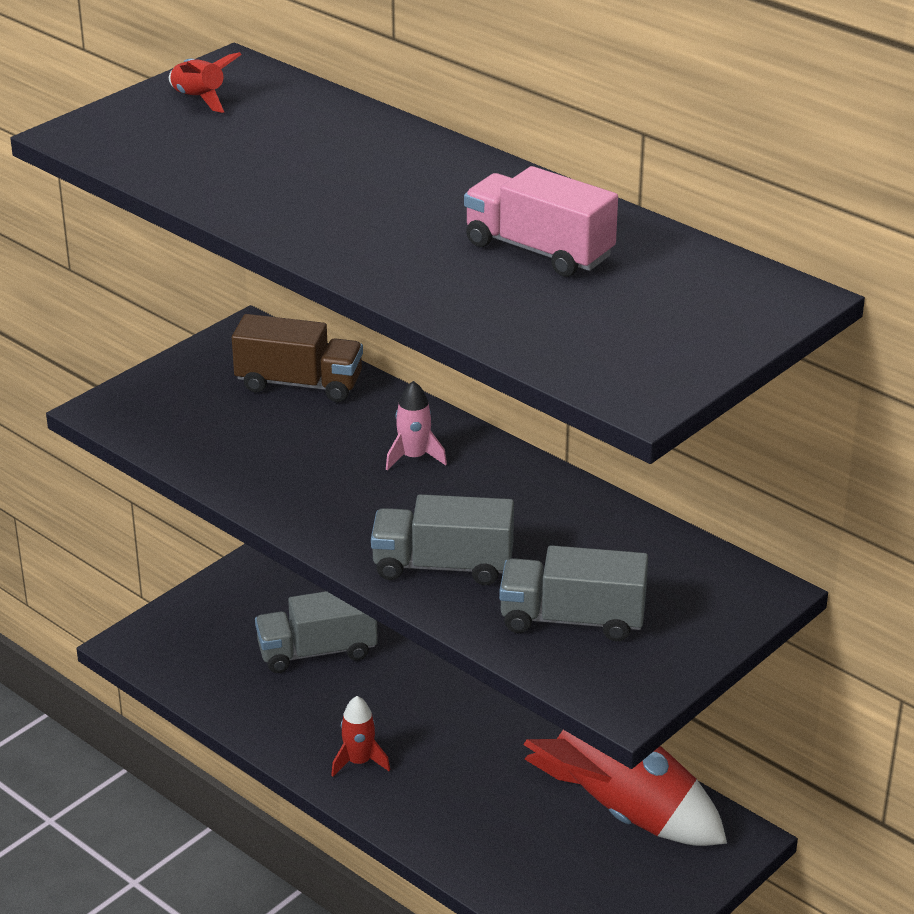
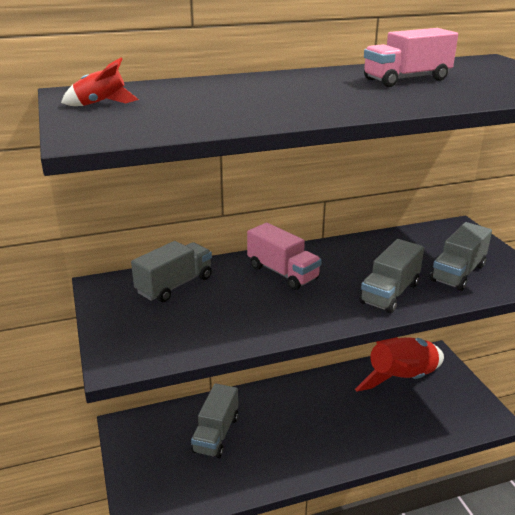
camera: 60 degrees left, 5 degrees down
brown truck [232,314,363,402] -> grey truck [131,241,212,302]
red rocket [331,696,390,777] -> none
pink rocket [386,381,447,470] -> pink truck [247,223,322,290]

